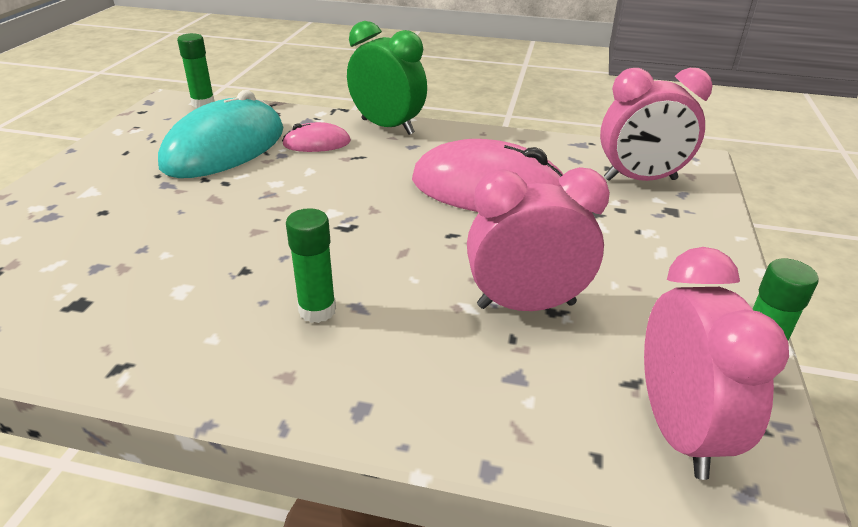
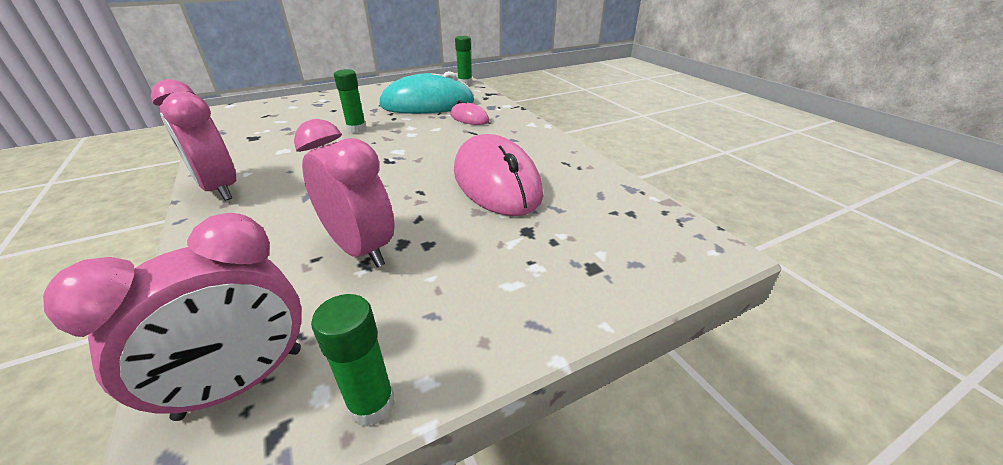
camera: 50 degrees right, 0 degrees up
green glue stick [286,208,336,323] -> green glue stick moved to [334,69,366,133]
green clock [347,21,427,135] -> none
pink clock [600,68,713,181] -> pink clock moved to [151,79,236,201]

